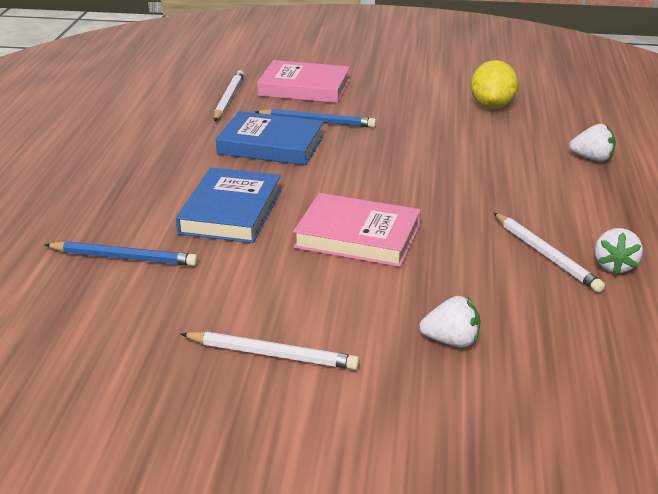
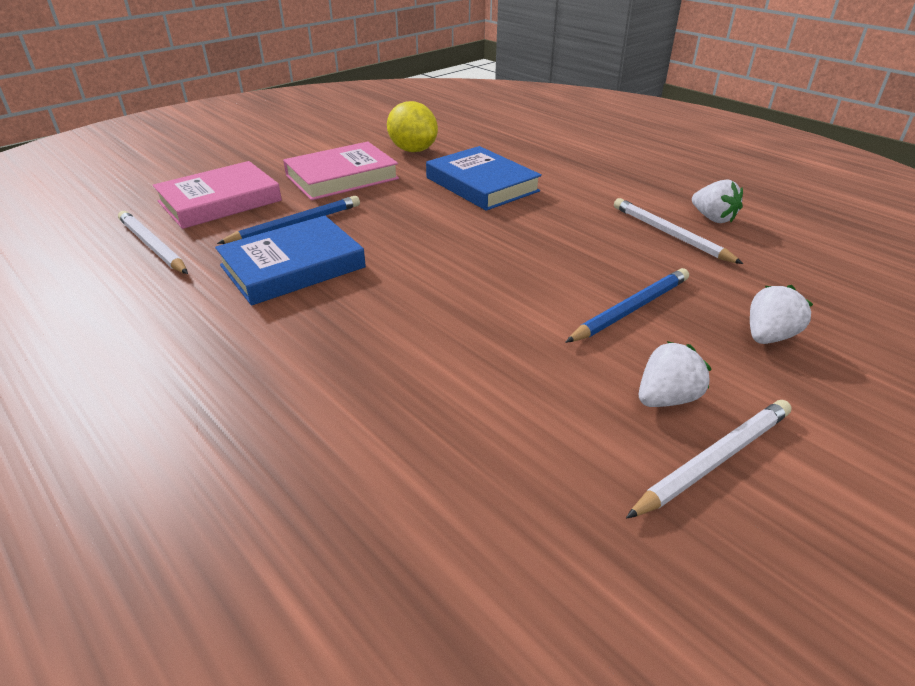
camera: 50 degrees left, 5 degrees up
blue pencil [45,241,198,266] -> blue pencil moved to [565,268,689,343]
blue book [176,168,281,243] -> blue book moved to [426,146,542,211]
pink book [293,193,421,267] -> pink book moved to [283,142,399,200]
white pencil [494,213,605,292] -> white pencil turned 135 degrees counterclockwise [614,198,743,264]
white strawberry [569,124,616,161] -> white strawberry moved to [639,341,711,407]

